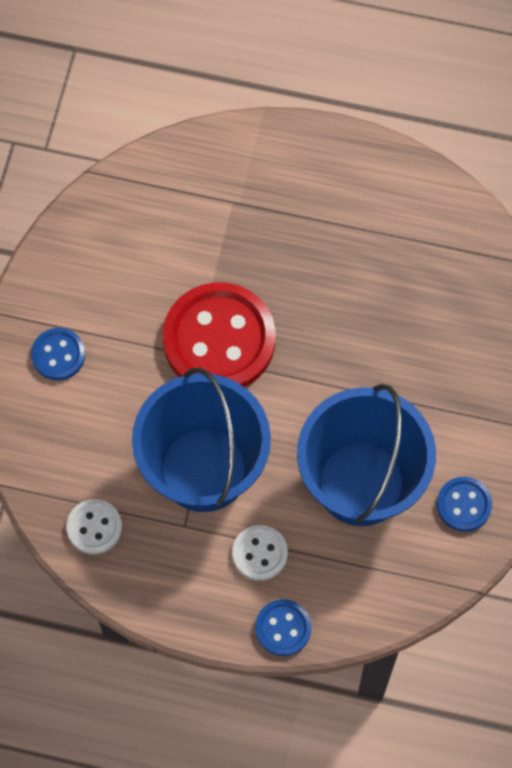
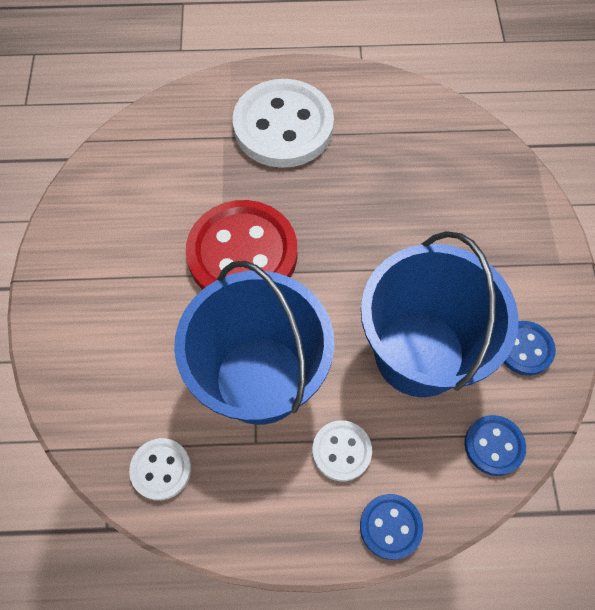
camera: 15 degrees left, 5 degrees down
blue button [31,328,85,380] -> blue button moved to [465,415,526,476]
none -> white button [233,79,334,168]

